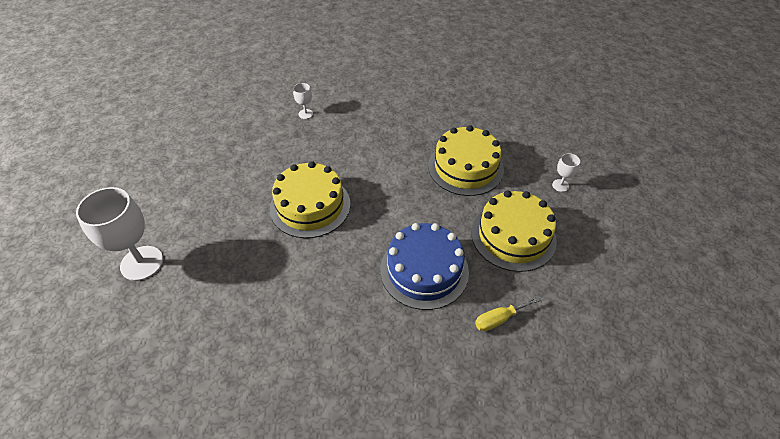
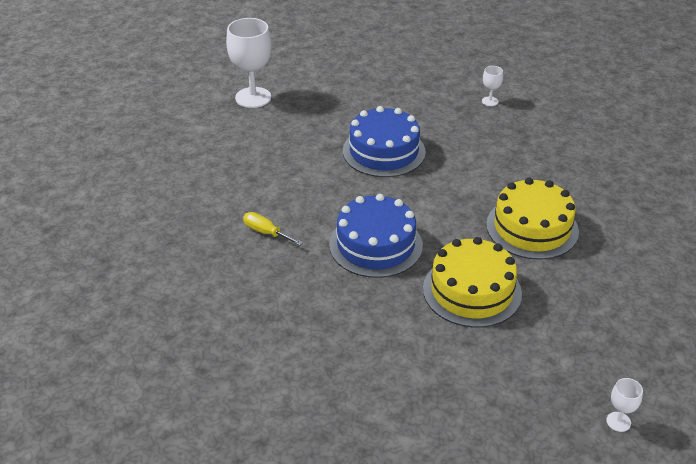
camera: 60 degrees right, 10 degrees down
yellow cake [270,161,350,238] -> blue cake [343,106,426,177]
yellow screwdriver [475,296,541,331] -> yellow screwdriver moved to [243,212,303,245]
white goblet [552,153,580,192] -> white goblet moved to [606,378,643,432]

